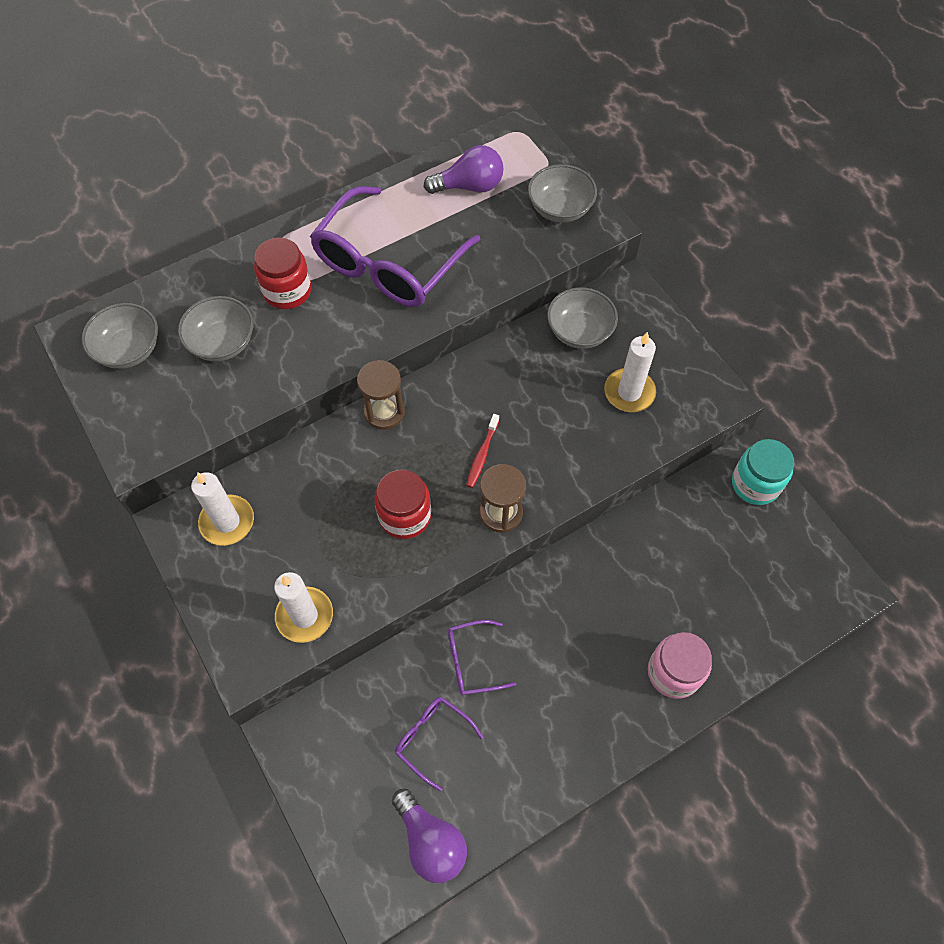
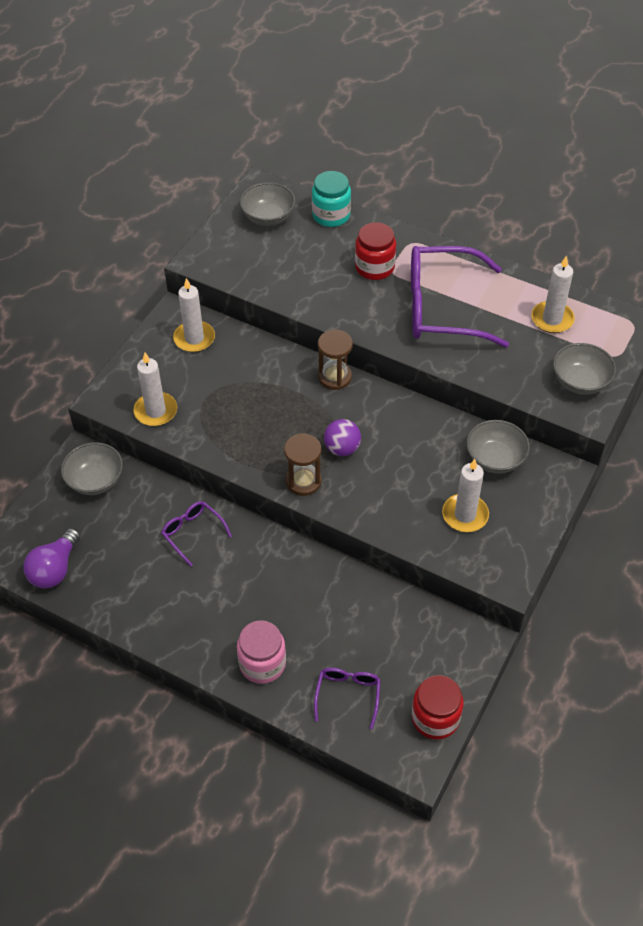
camera: 60 degrees right, 10 degrees down
grey bowl [178,296,253,361] -> grey bowl moved to [61,442,123,495]
red jar [375,470,431,539] -> red jar moved to [412,675,463,740]
purple glasses [395,697,483,791] -> purple glasses moved to [314,668,381,729]
purple light bulb [424,145,504,194] -> white candle [531,255,575,333]
red toothbrush [466,414,499,488] -> purple ball [324,419,361,456]
turquoise jar [732,439,794,505] -> turquoise jar moved to [312,171,351,227]

